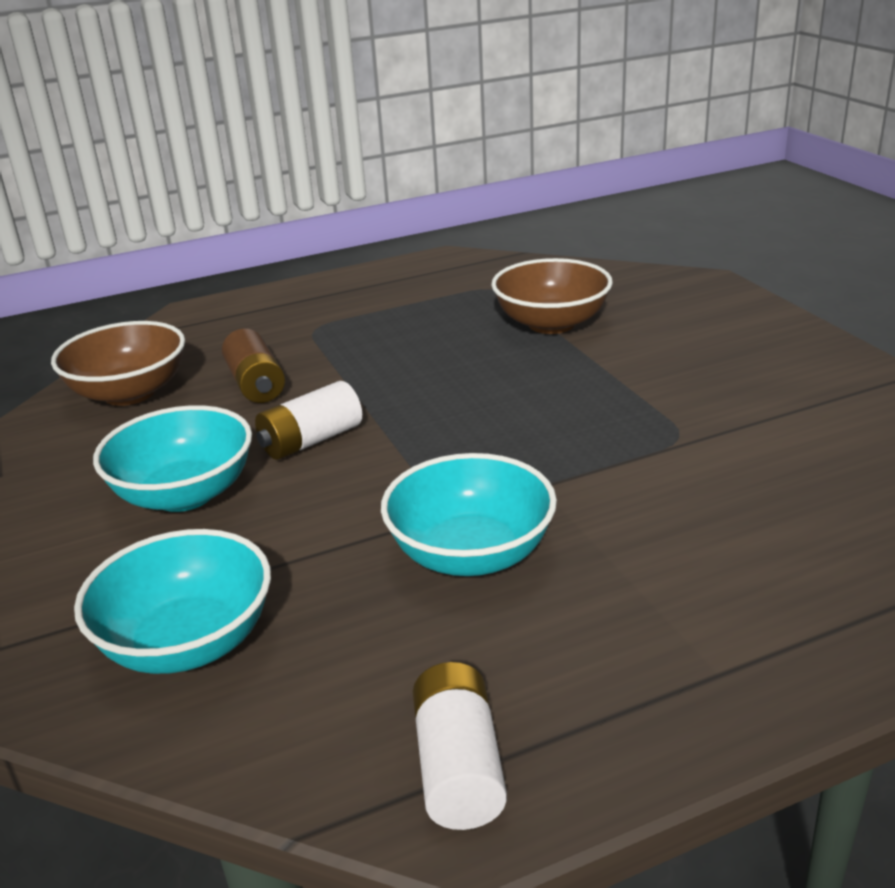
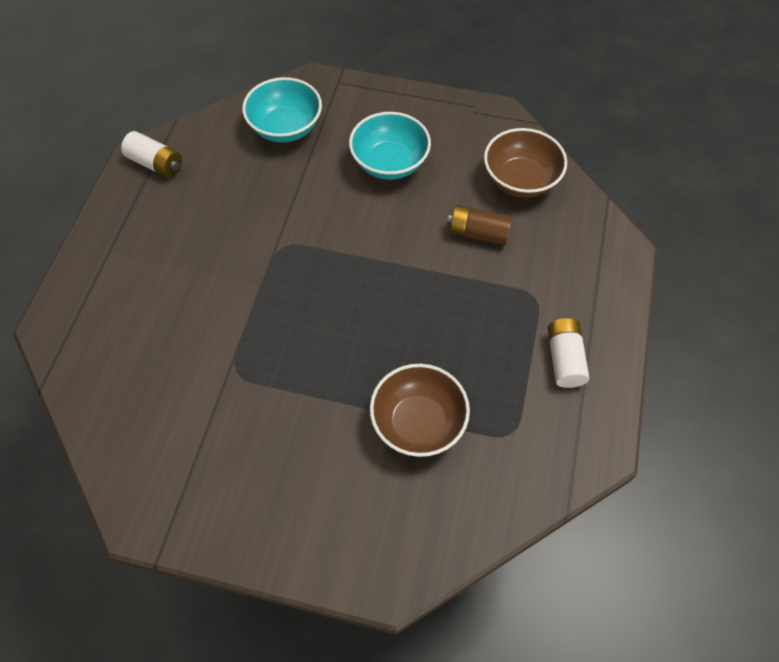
camera: 125 degrees right, 30 degrees up
white battery [255,381,362,460] -> white battery moved to [548,318,589,388]
turquoise bowl [381,453,557,576] -> none

